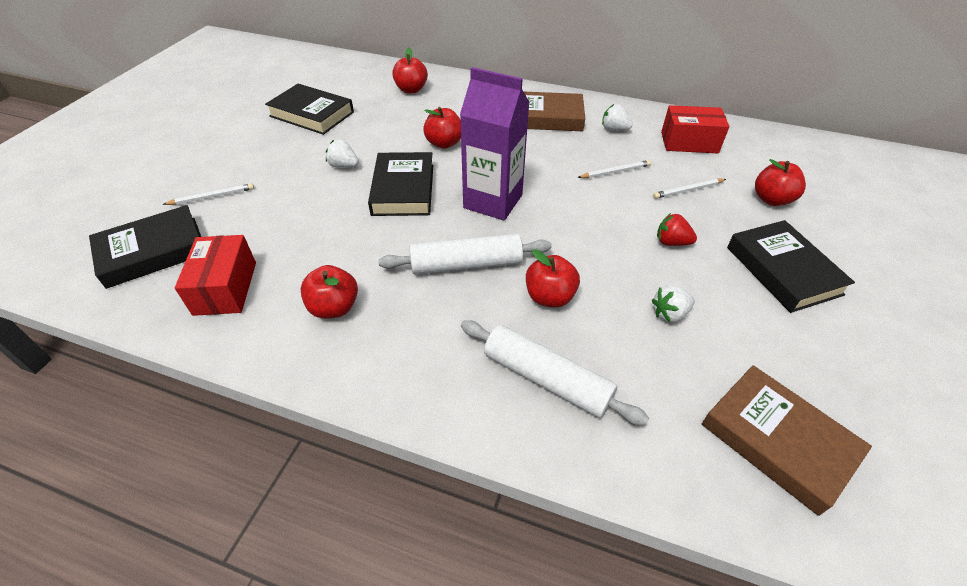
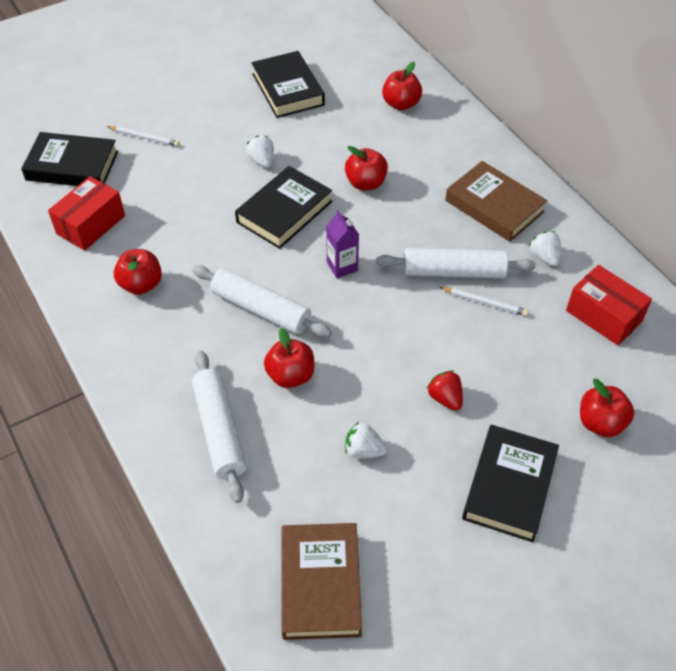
camera: 40 degrees right, 5 degrees up
purple carton [460,67,530,221] -> purple carton [326,210,359,278], size x0.51
white pencil [653,179,726,199] -> none
none -> white rolling pin [376,248,536,278]

